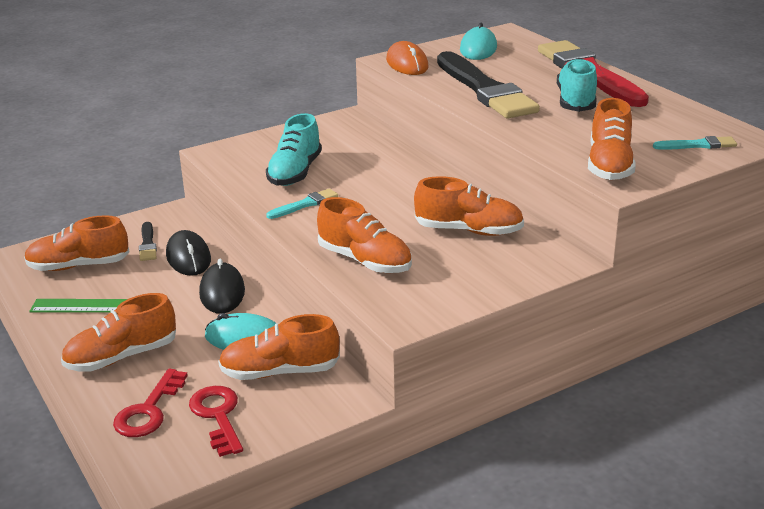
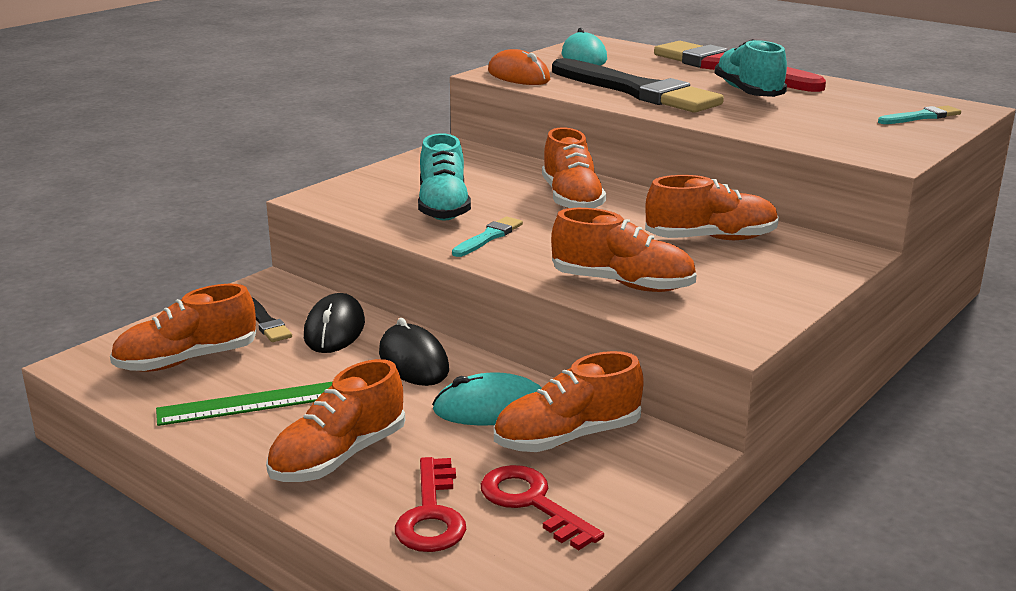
camera: 20 degrees left, 5 degrees down
black mouse [166,230,211,276] -> black mouse turned 45 degrees clockwise [304,293,365,353]
orange shoe [588,98,636,180] -> orange shoe moved to [542,127,606,208]

